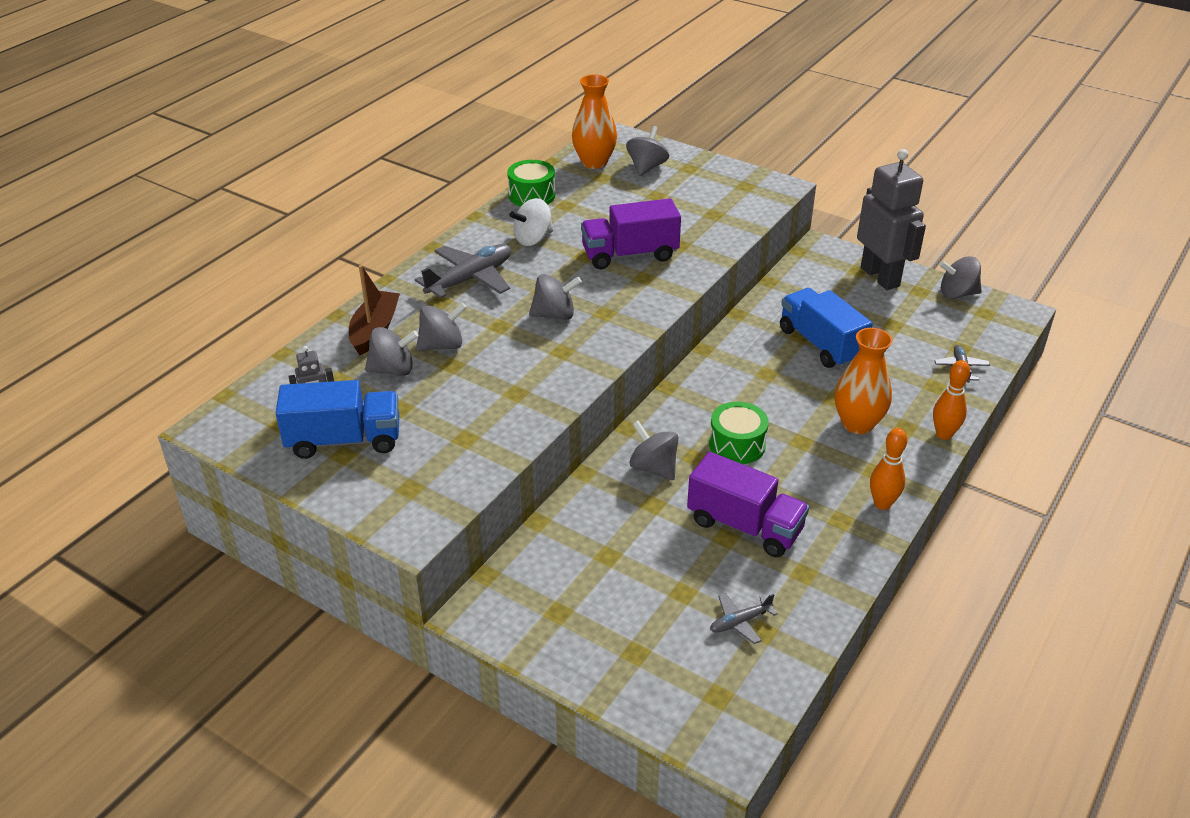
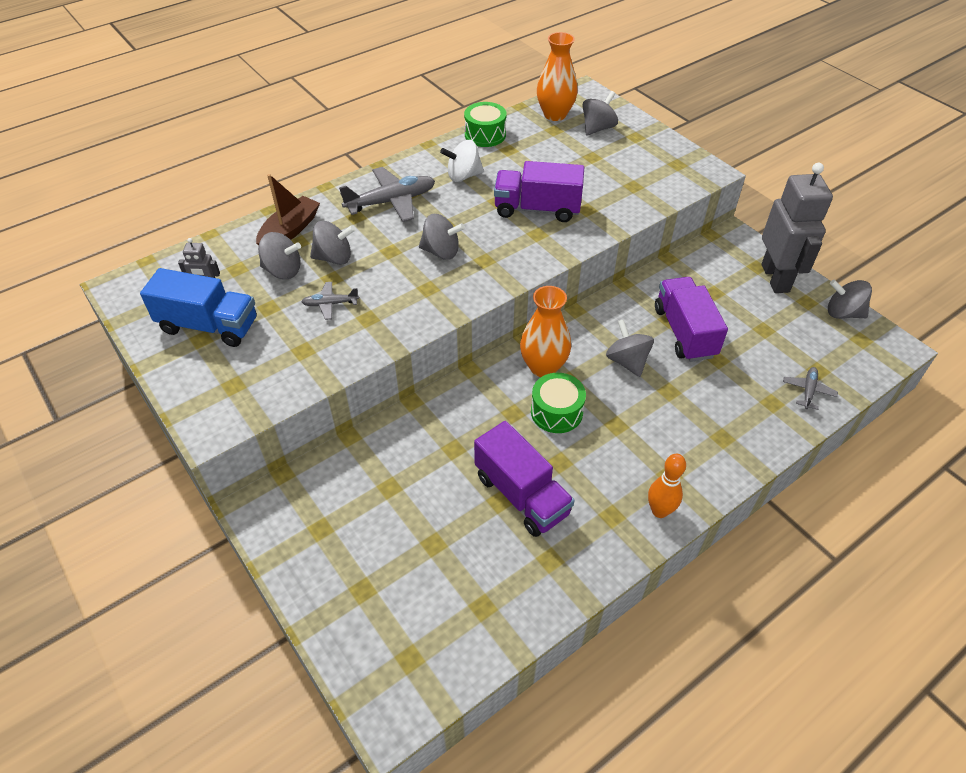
camera: 20 degrees right, 10 degrees up
grey spinning top [630,421,679,480] -> grey spinning top moved to [606,319,654,377]
grey plane [710,593,778,644] -> grey plane moved to [302,282,359,320]
blue truck [780,288,873,368] -> purple truck [655,277,728,362]
orange vase [835,328,893,434] -> orange vase moved to [520,286,571,377]
orange bowling pin [933,360,970,440] -> none

